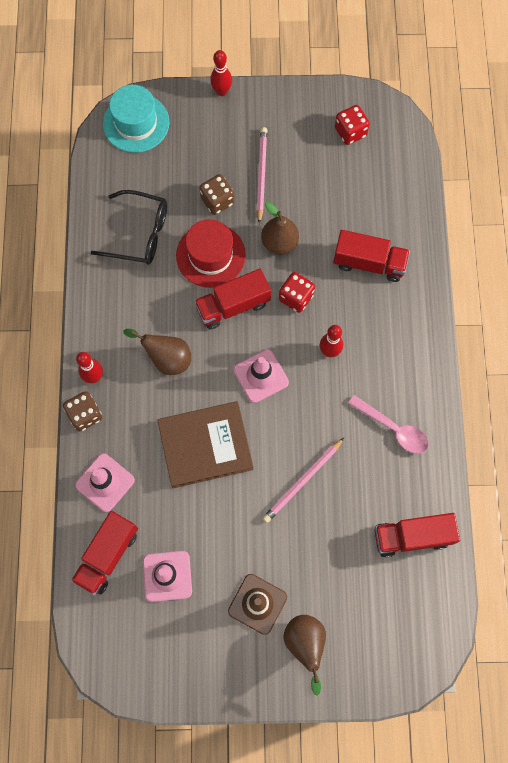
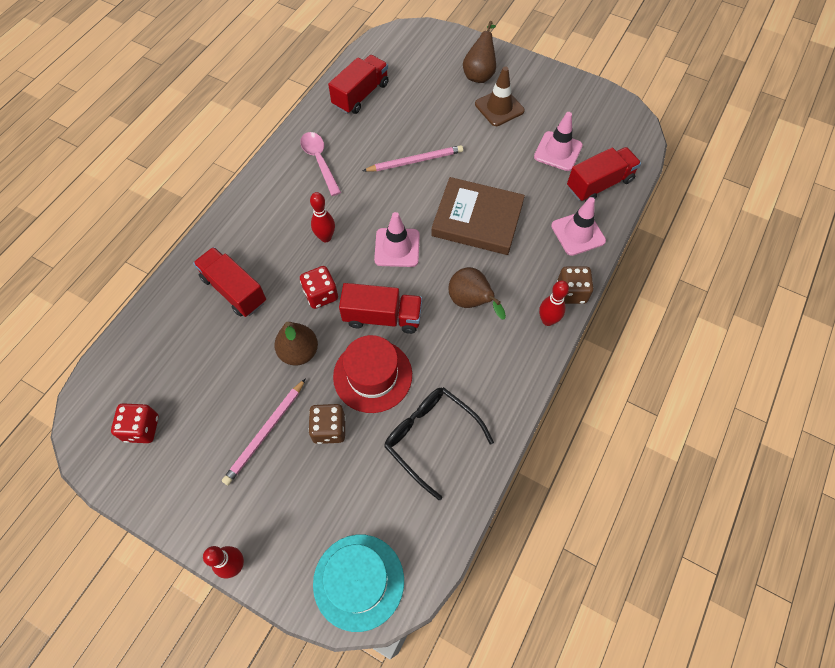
camera: 150 degrees left, 10 degrees down
red truck [374,513,460,557] -> red truck turned 75 degrees counterclockwise [328,55,389,114]

